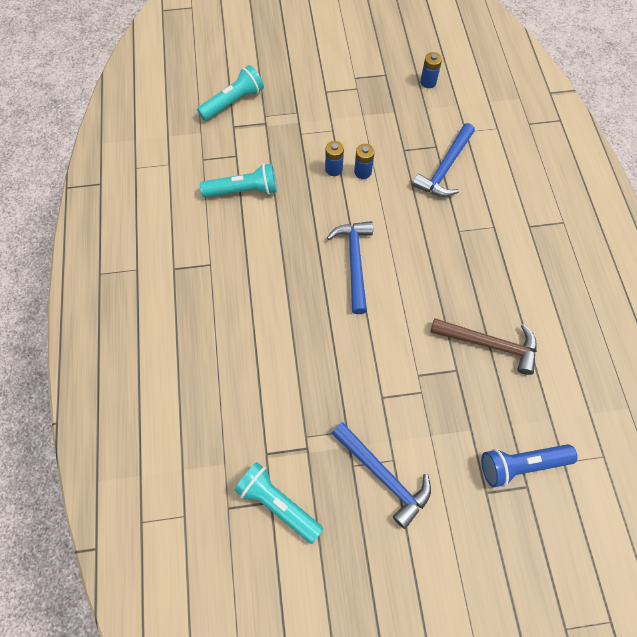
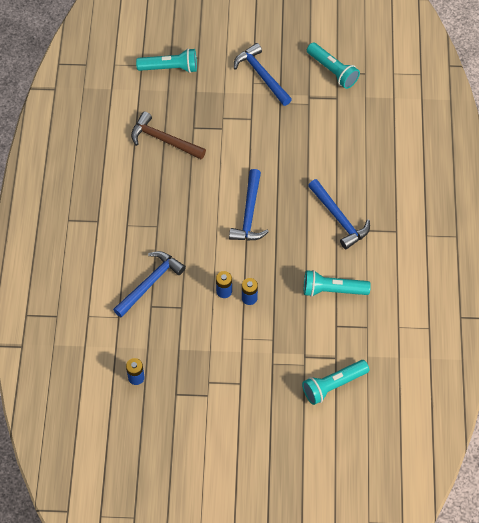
camera: 170 degrees left, 5 degrees down
blue flashlight [481,444,578,487] -> turquoise flashlight [136,48,197,73]
none -> blue hammer [308,179,370,249]

